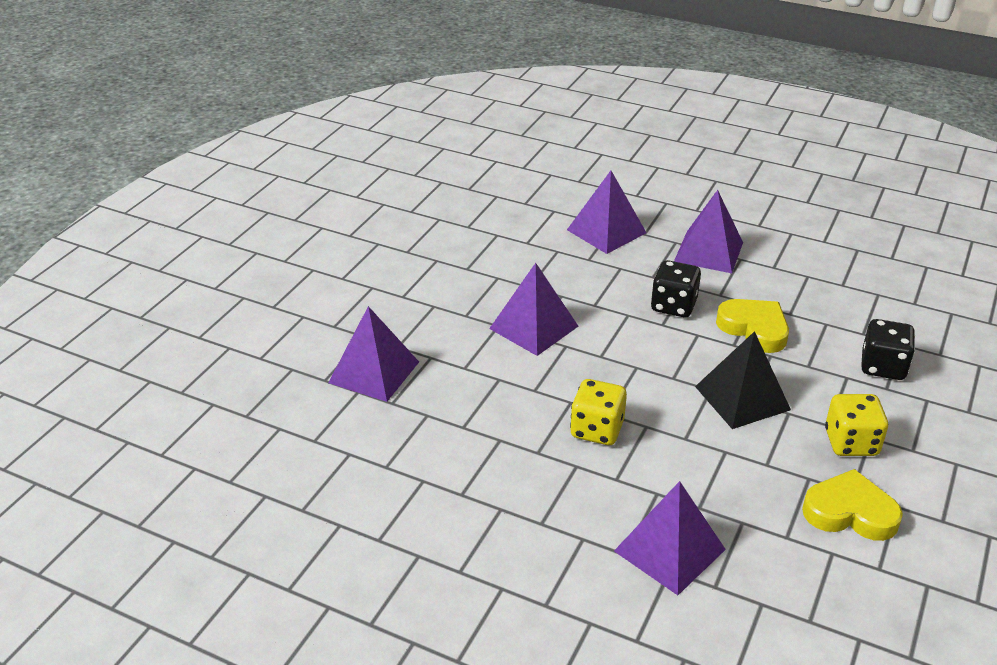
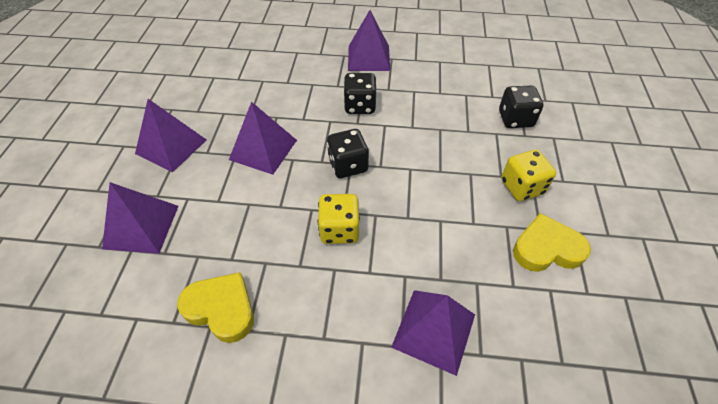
camera: 20 degrees left, 15 degrees up
purple pyramid [567,171,646,254] -> purple pyramid moved to [135,99,207,172]
black pyramid [695,331,791,429] -> none
yellow heart [716,299,789,353] -> yellow heart moved to [177,272,254,343]
none -> black dice [327,129,369,178]

